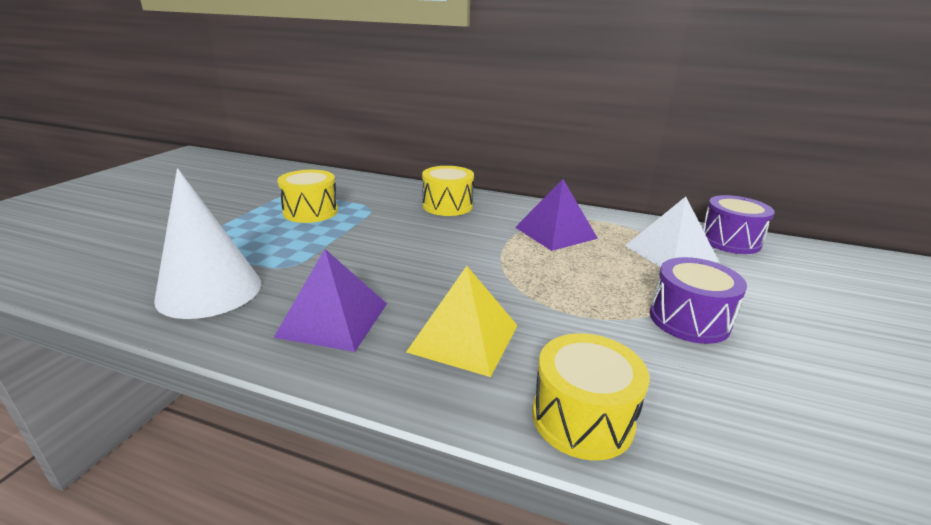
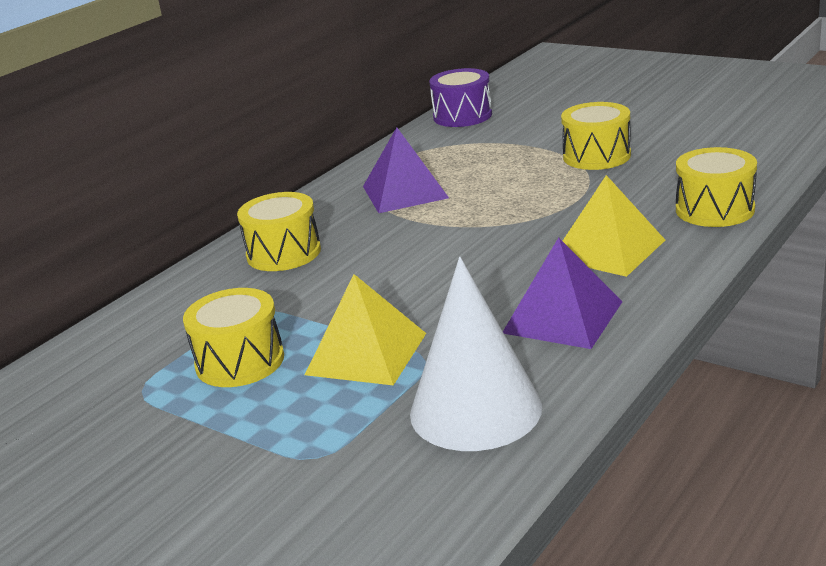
camera: 70 degrees left, 0 degrees up
white pyramid [625,197,719,267] -> none
purple drum [650,257,747,344] -> yellow drum [561,102,631,170]
none -> yellow pyramid [305,274,426,385]

